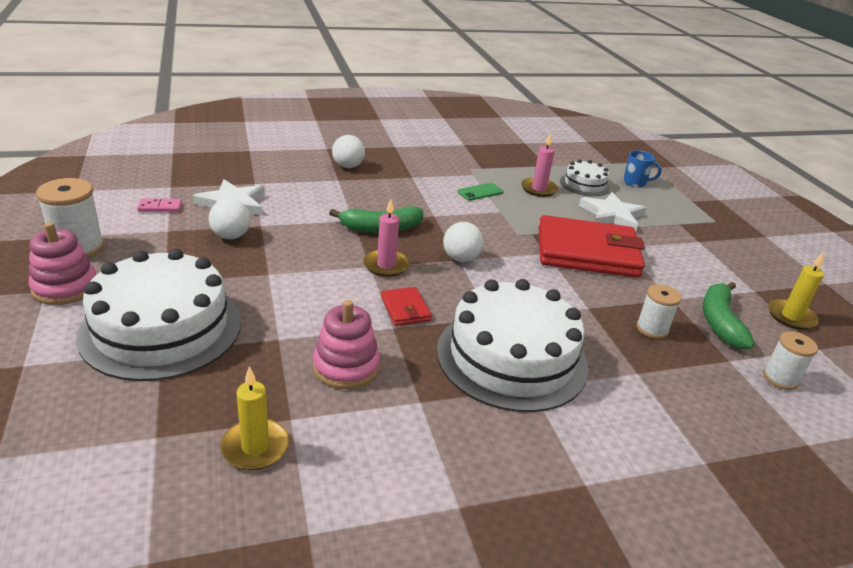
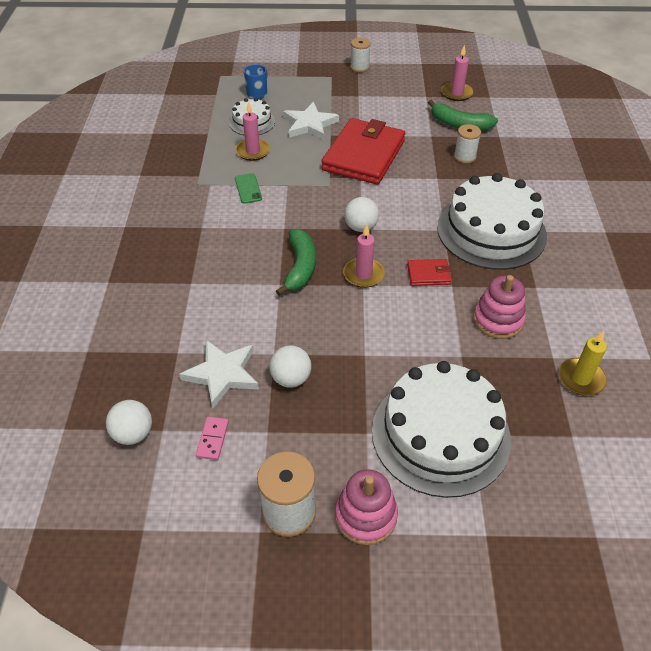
camera: 70 degrees left, 15 degrees up
white ball [332,135,365,168] -> white ball moved to [106,400,152,445]
white spool [763,331,818,390] -> white spool moved to [350,38,371,72]
yellow candle [768,253,824,330] -> pink candle [441,45,473,101]

